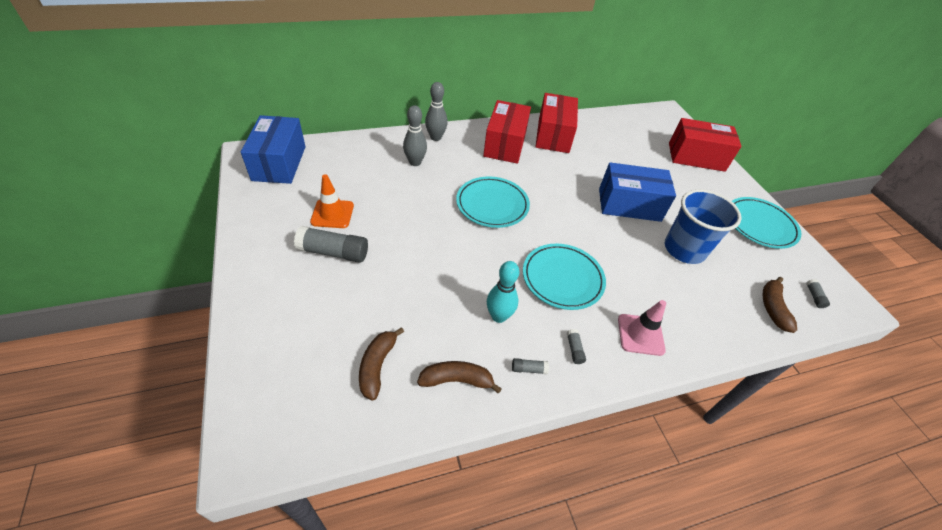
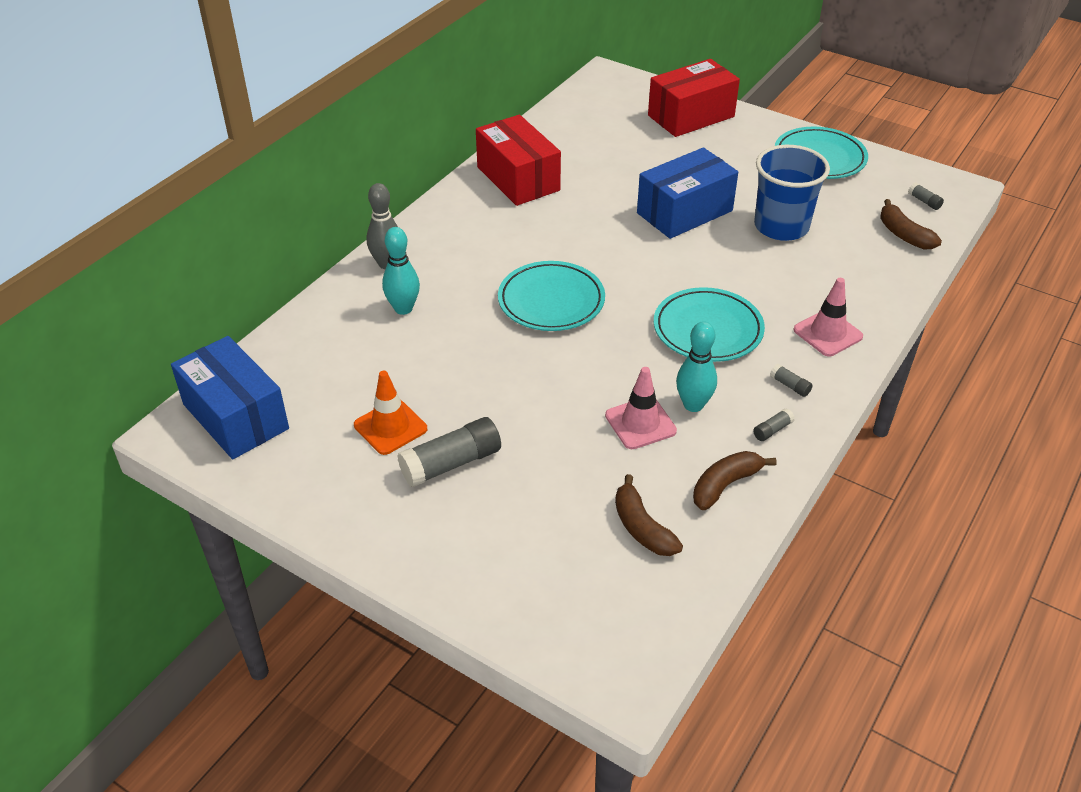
camera: 35 degrees left, 5 degrees down
grey bowling pin [403,105,427,166] -> turquoise bowling pin [382,227,420,315]
red box [483,100,531,164] -> none
none -> pink traffic cone [605,367,677,449]

